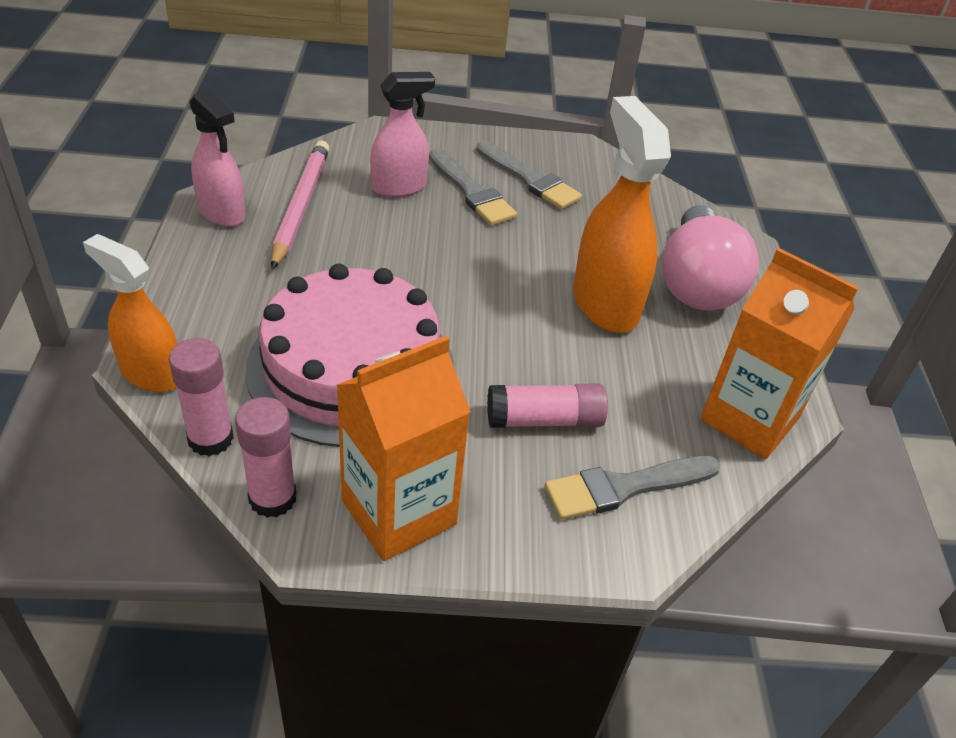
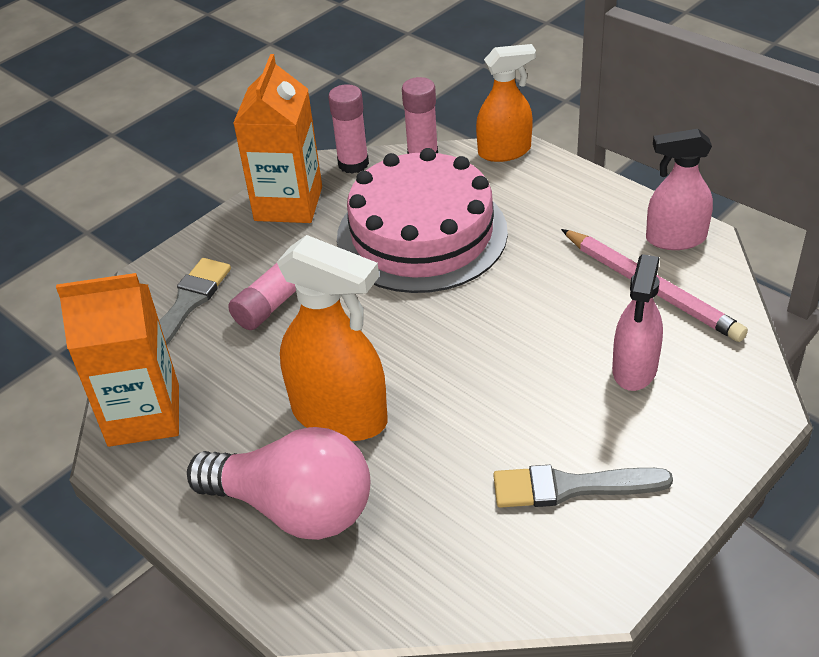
camera: 140 degrees right, 0 degrees up
grey brush [429,148,517,225] -> none
pink light bulb [662,205,759,310] -> pink light bulb turned 150 degrees clockwise [187,427,370,540]

